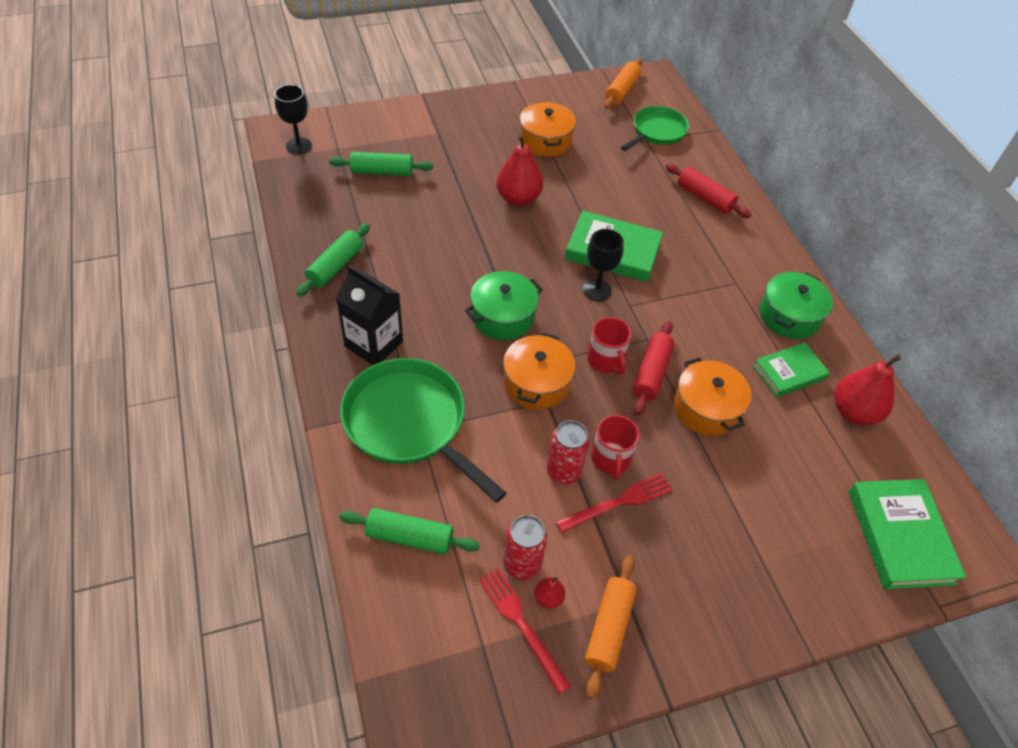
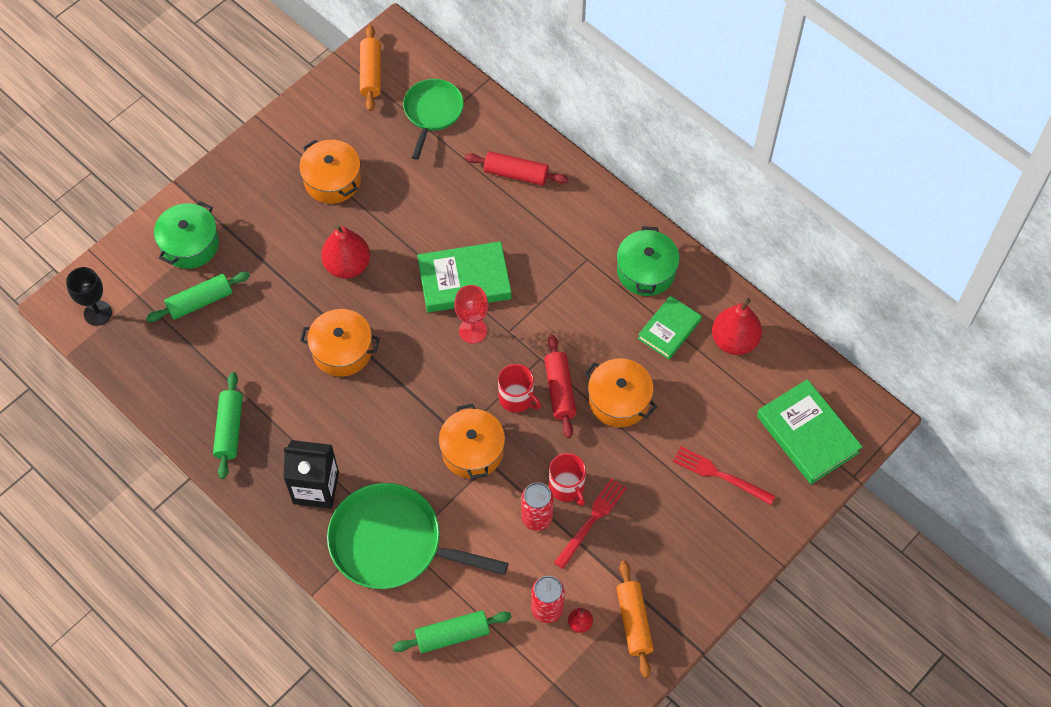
camera: 25 degrees left, 10 degrees up
green pot [465,271,543,340] -> green pot moved to [154,201,219,269]
red fork [479,568,571,694] -> red fork moved to [673,446,775,505]
black goblet [583,229,624,301] -> red goblet [454,285,489,344]
none -> orange pot [300,309,380,377]

